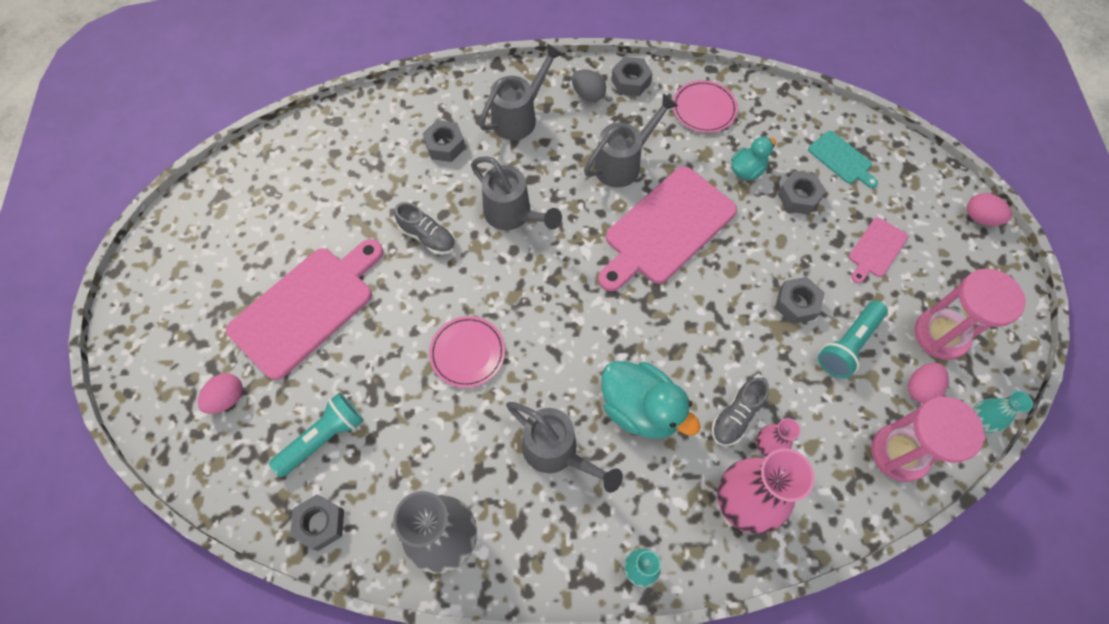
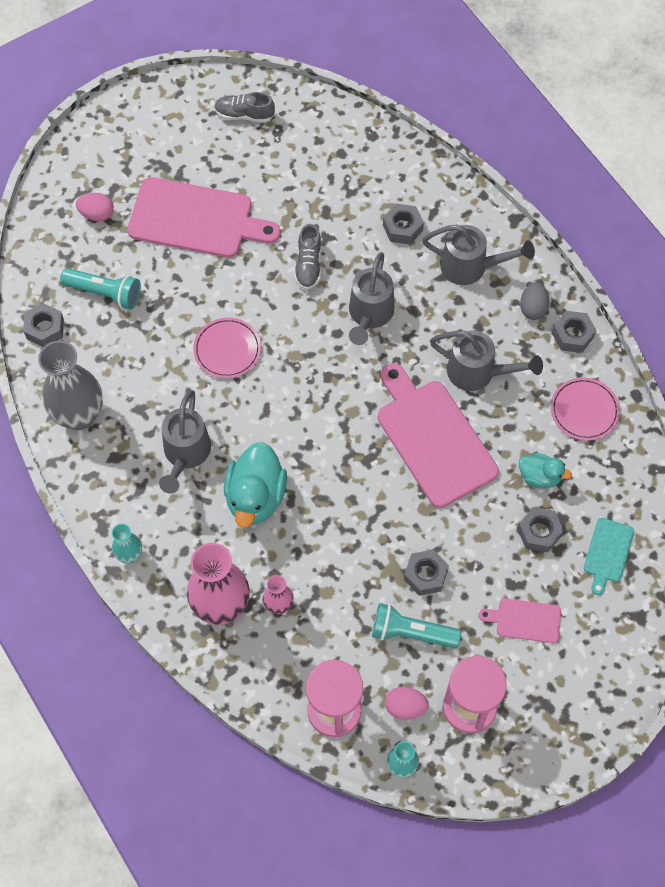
camera: 60 degrees right, 0 degrees up
pink cutting board [598,166,737,292] -> pink cutting board turned 45 degrees clockwise [377,363,499,508]
grey shoe [712,378,769,446] -> grey shoe moved to [214,92,275,123]
pink egg [967,193,1012,226] -> none

